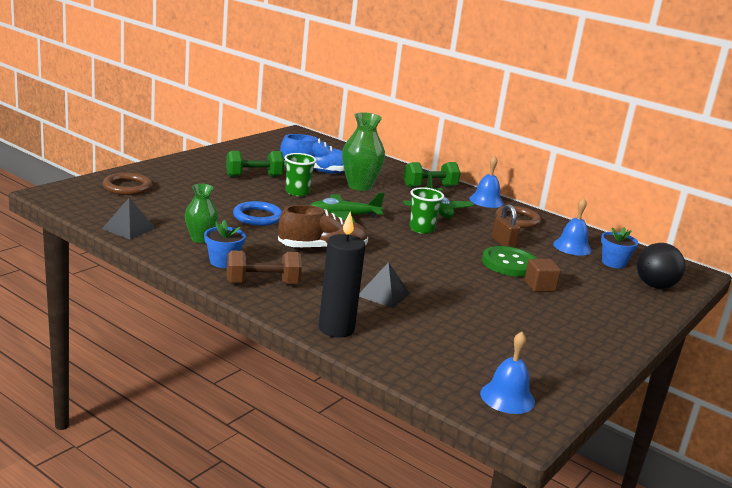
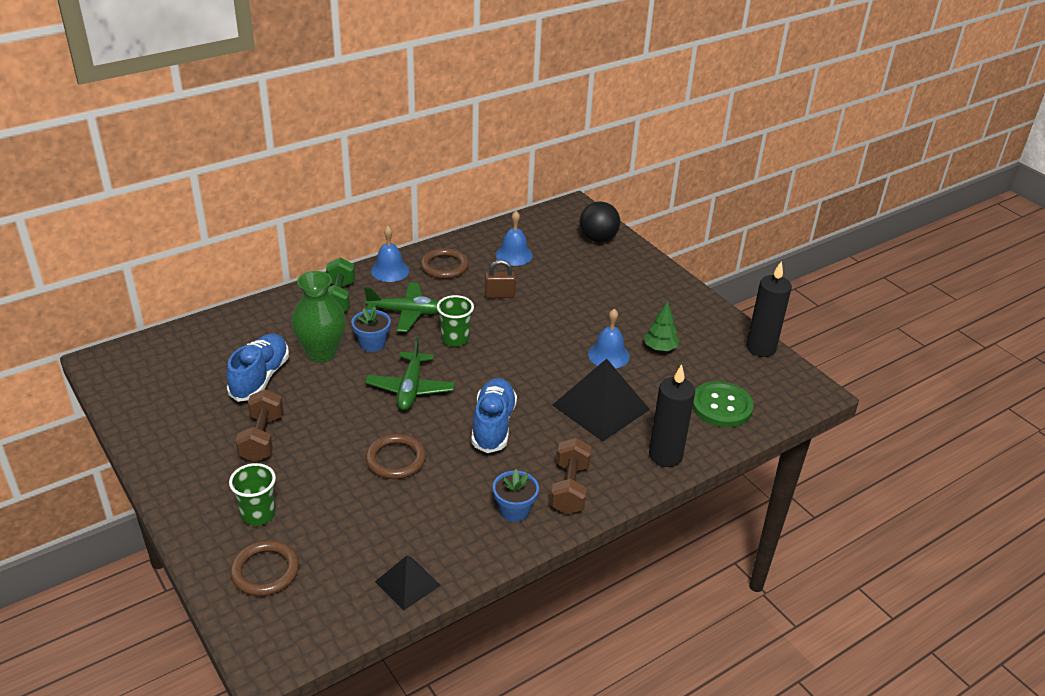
camera: 70 degrees left, 15 degrees up
green vase [185,184,218,243] -> none
green dumbbell [226,151,284,177] -> brown dumbbell [236,389,283,462]
blue ring [233,201,282,226] -> brown ring [365,434,426,479]
brown shoe [278,205,368,249] -> blue shoe [471,378,517,453]
green cup [284,153,317,196] -> green cup moved to [229,463,276,526]
black pyramid [359,262,410,308] -> black pyramid [552,359,650,442], size x1.79
blue bell [480,332,535,414] -> blue bell moved to [588,309,630,369]
green button [482,246,537,277] -> green button moved to [692,381,754,427]
brown cube [524,259,561,292] -> none
blue flower pot [601,227,638,268] -> blue flower pot moved to [352,307,391,352]
none -> green tree [644,301,680,351]
none -> black candle [746,261,792,357]

